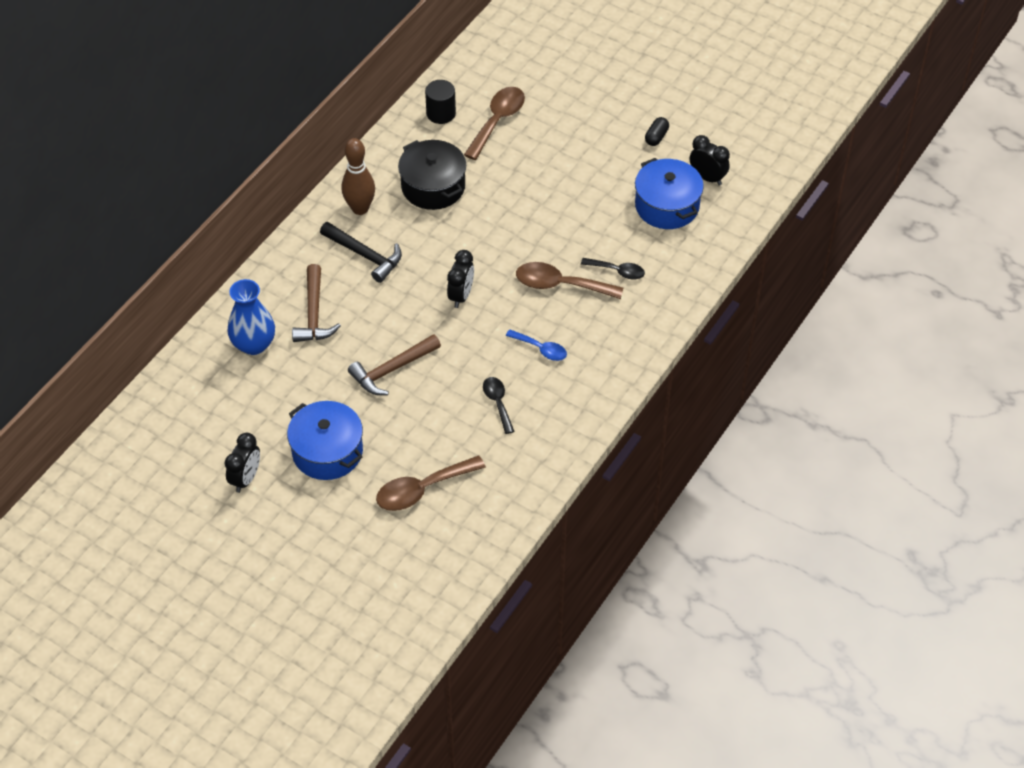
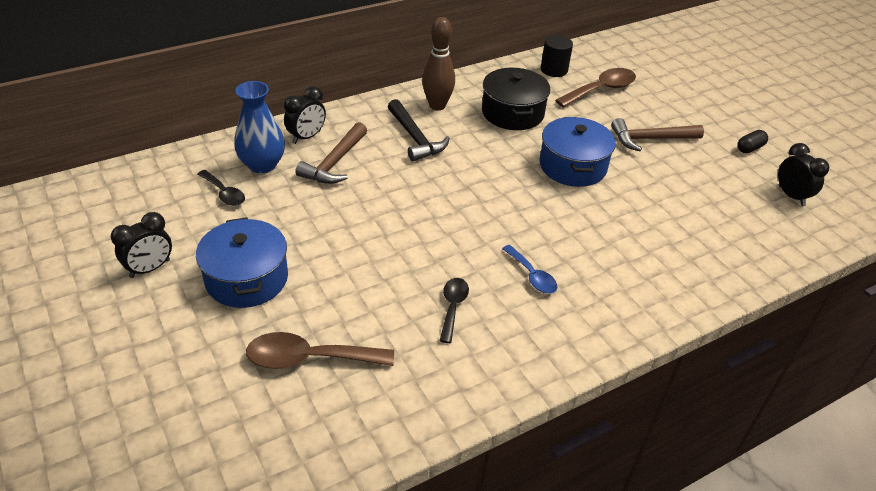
camera: 25 degrees right, 10 degrees down
brown hammer [348,334,441,395] -> brown hammer moved to [611,118,704,151]
black clock [447,250,474,308] -> black clock moved to [284,86,326,144]
brown spoon [516,262,623,299] -> none
black spoon [581,258,645,279] -> black spoon moved to [198,170,245,206]
blue pot [635,158,704,229] -> blue pot moved to [540,117,616,187]

